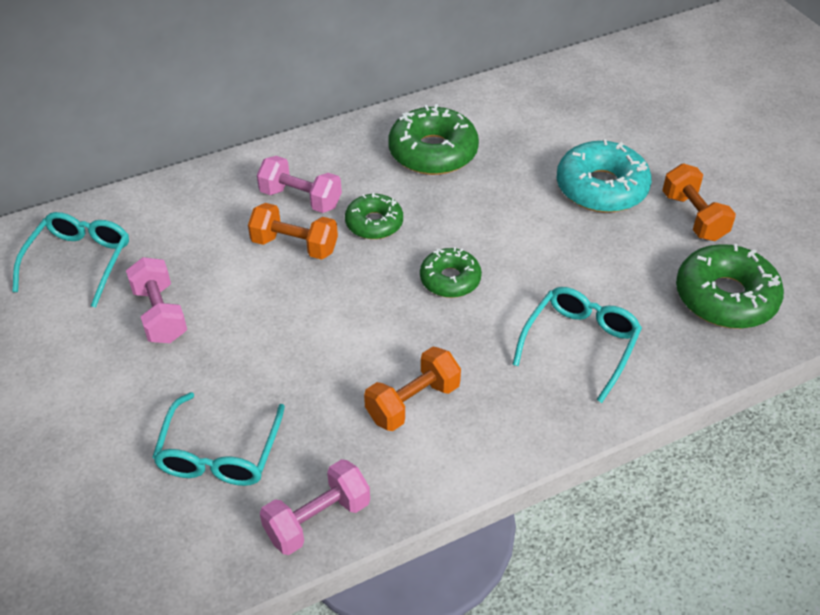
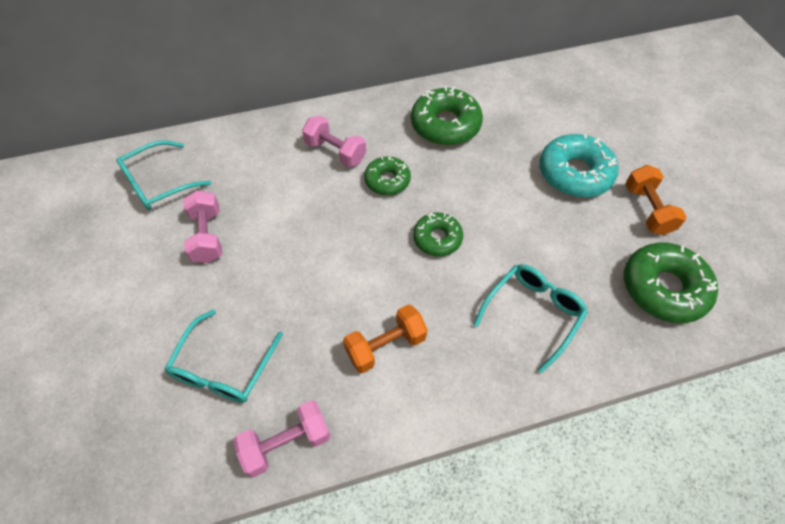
camera: 10 degrees right, 10 degrees up
turquoise glasses [12,212,129,308] -> turquoise glasses turned 150 degrees counterclockwise [116,140,211,210]
orange dumbbell [248,203,338,260] -> none

